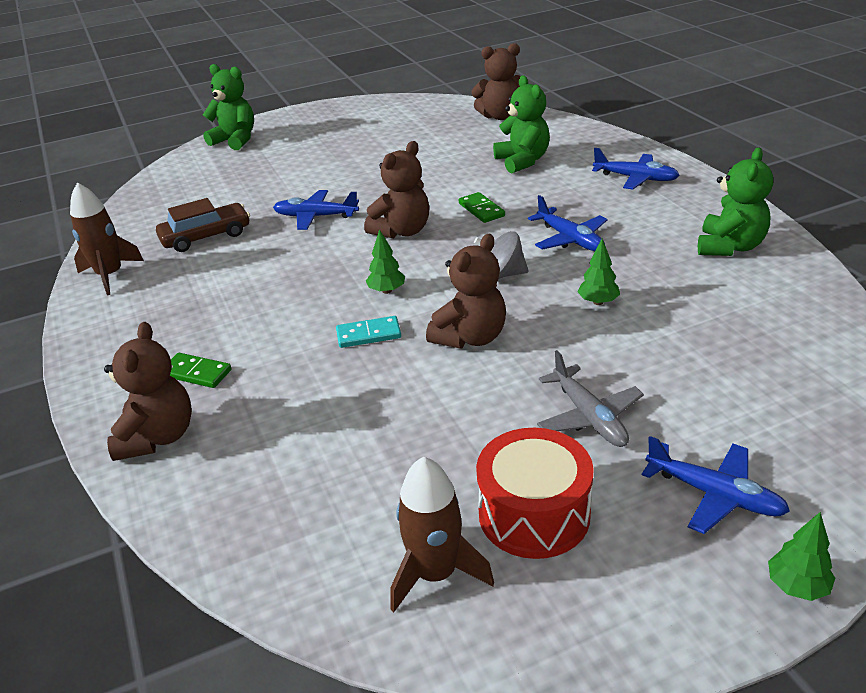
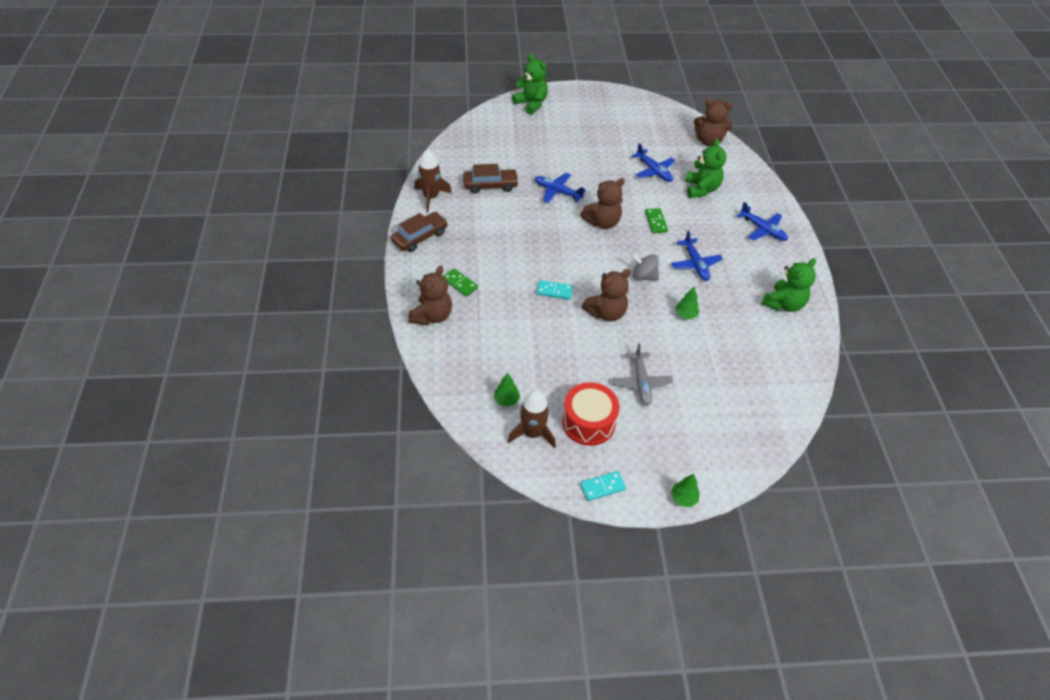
camera: 15 degrees right, 15 degrees up
green tree [366,229,405,294] -> green tree moved to [494,373,520,407]
blue plane [642,436,790,534] -> blue plane moved to [632,143,675,182]
none -> brown car [391,212,448,252]
none -> turquoise domino [580,471,626,501]

